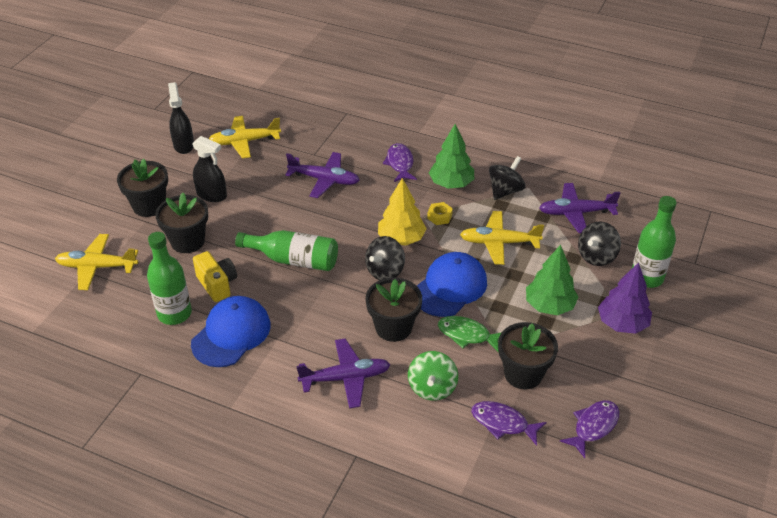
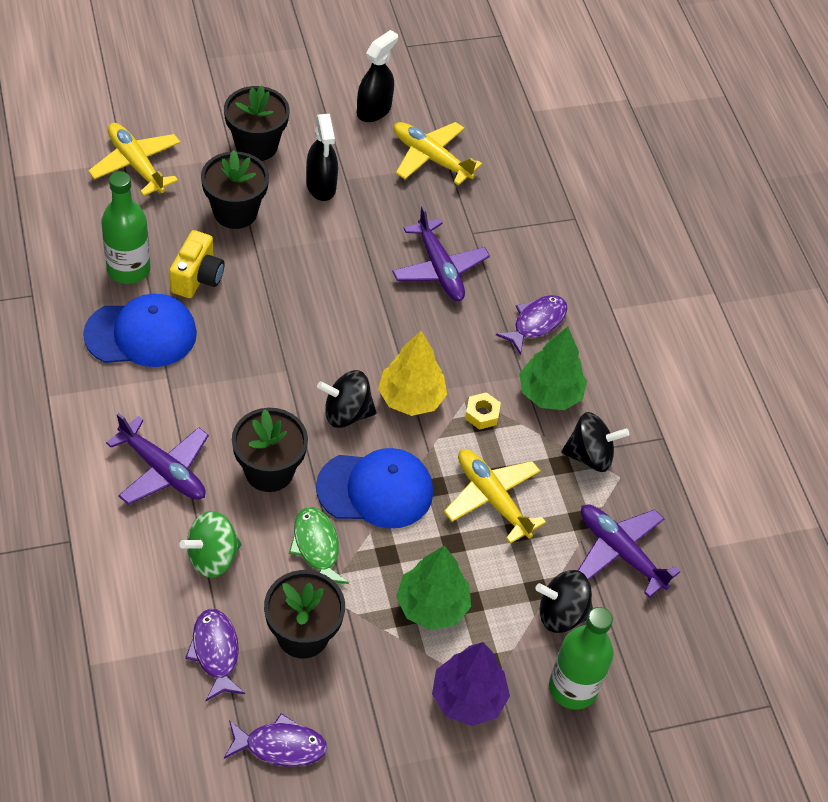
camera: 45 degrees right, 10 degrees up
green bottle [235,230,338,271] -> none

